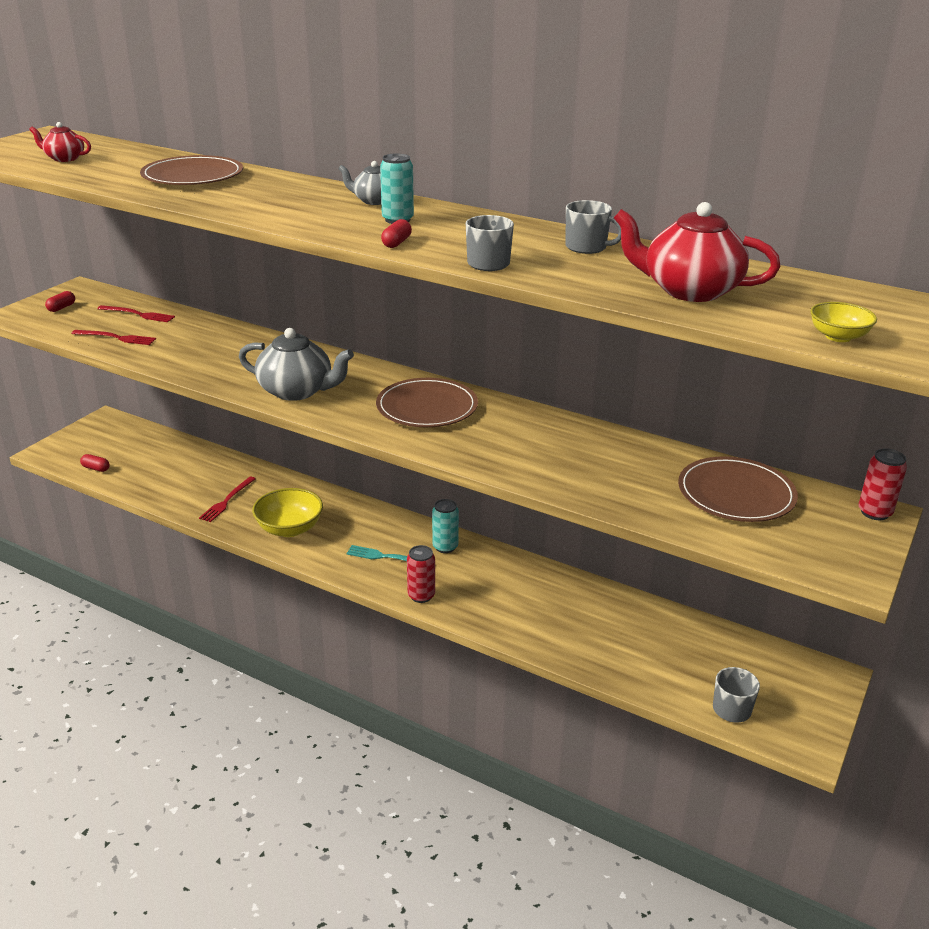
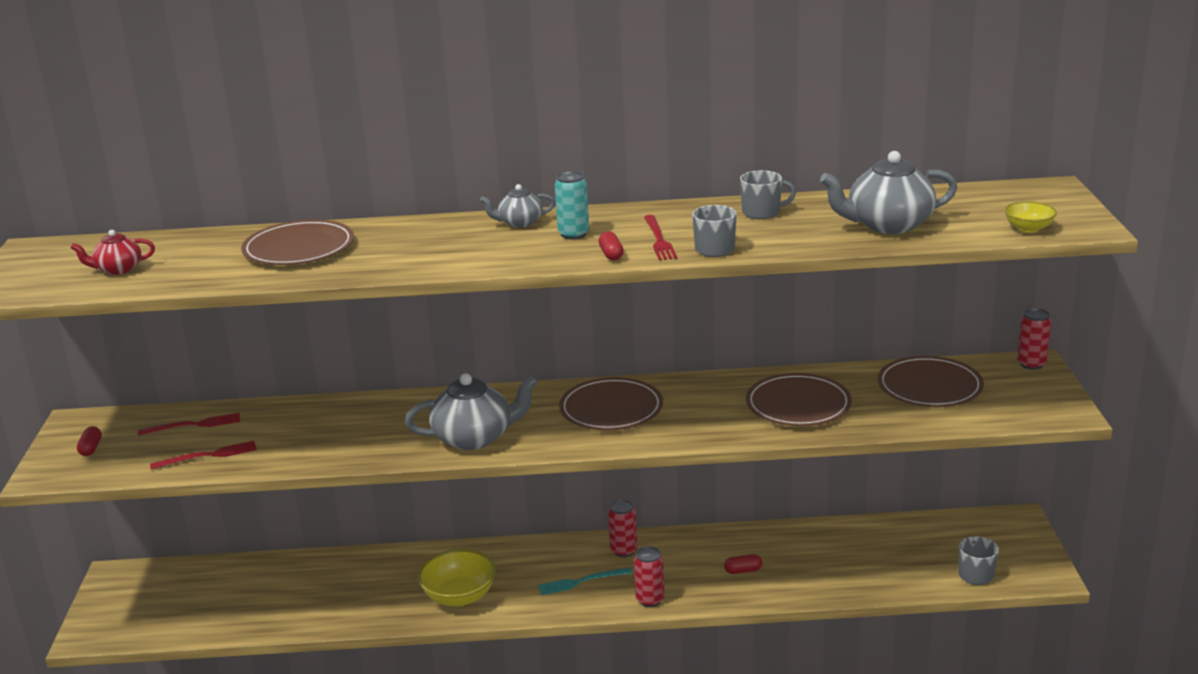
camera: 30 degrees left, 5 degrees down
red capsule [80,454,110,472] -> red capsule moved to [724,554,762,574]
red fork [199,477,256,522] -> red fork moved to [644,215,677,260]
turquoise can [432,499,459,553] -> red can [608,499,637,557]
red teapot [614,202,780,302] -> grey teapot [820,151,957,234]
none -> brown plate [746,373,852,426]

